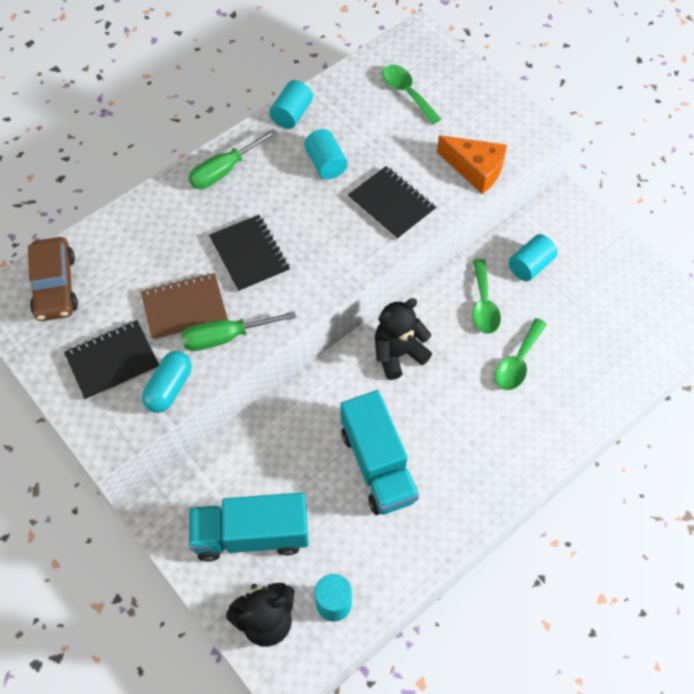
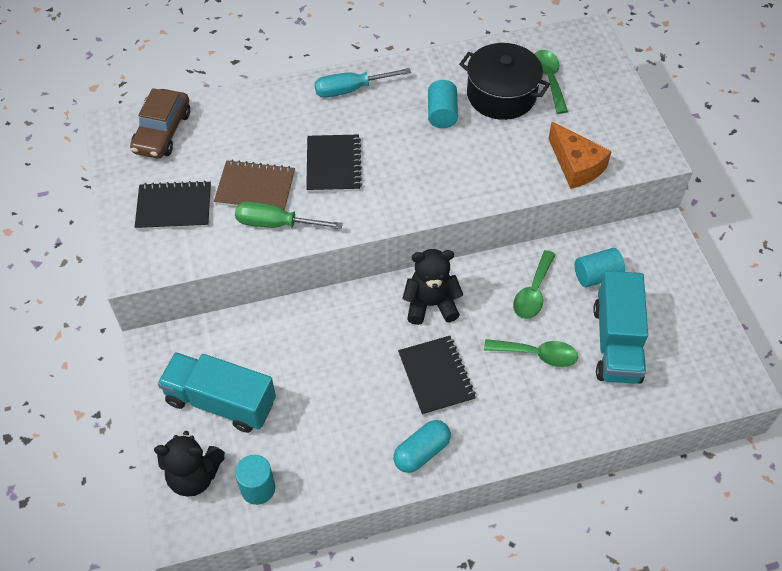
camera: 25 degrees right, 5 degrees down
turquoise capsule [142,351,191,413] -> turquoise capsule moved to [393,420,451,473]
green screwdriver [188,129,277,189] -> turquoise screwdriver [314,68,411,98]
turquoise cylinder [269,80,313,129] -> none
turquoise truck [340,390,419,515] -> turquoise truck moved to [593,271,648,384]
black notebook [348,166,436,240] -> black notebook moved to [398,336,476,416]
green spoon [495,318,547,390] -> green spoon turned 135 degrees counterclockwise [484,339,578,367]
none -> black pot [459,43,550,120]

